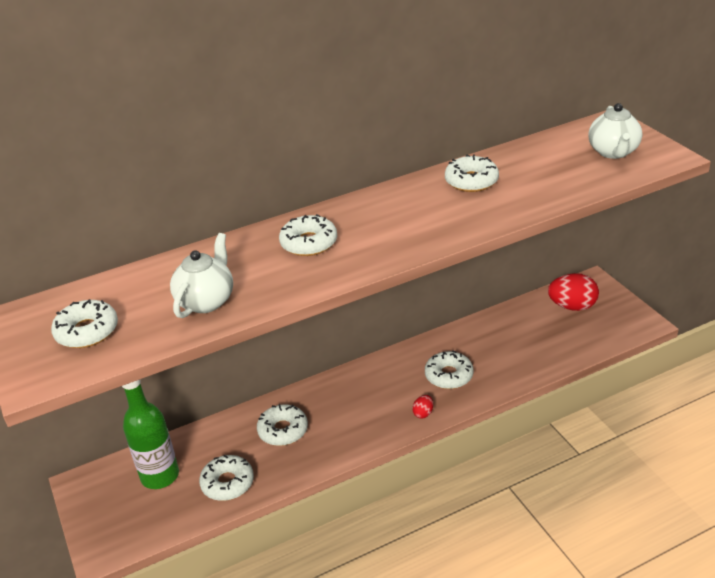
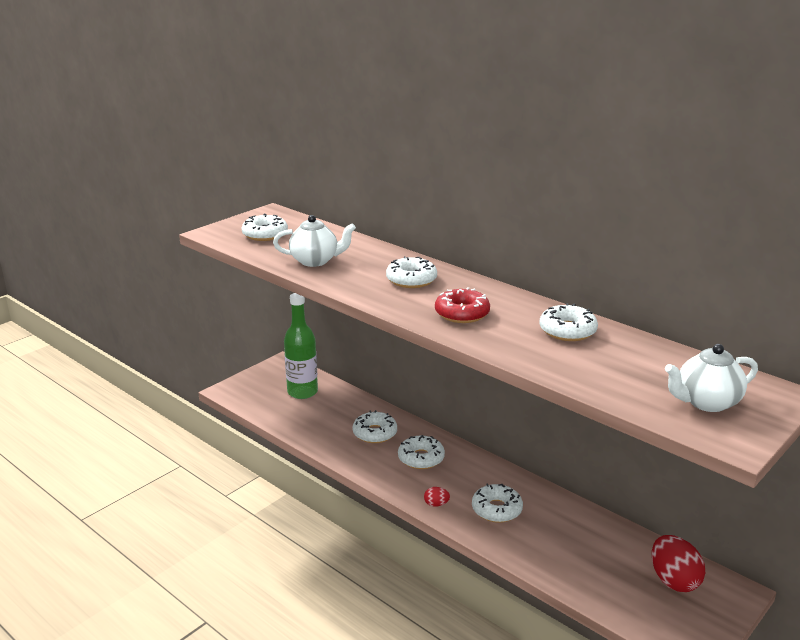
camera: 65 degrees right, 10 degrees down
white donut [199,455,254,501] -> white donut moved to [398,435,445,469]
none -> red donut [435,287,490,323]

